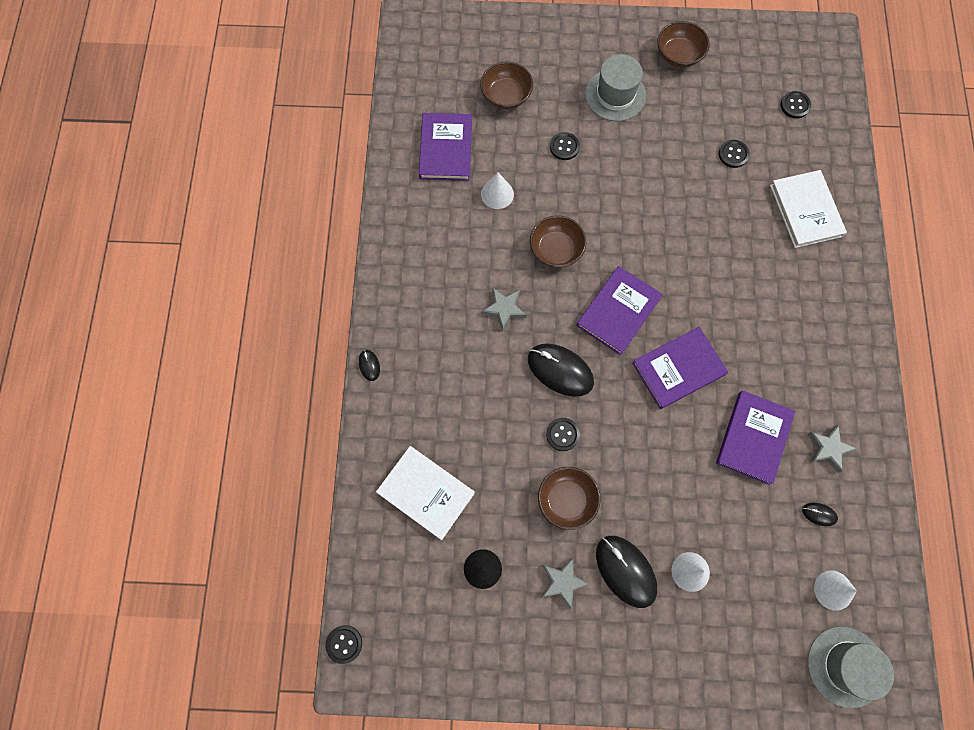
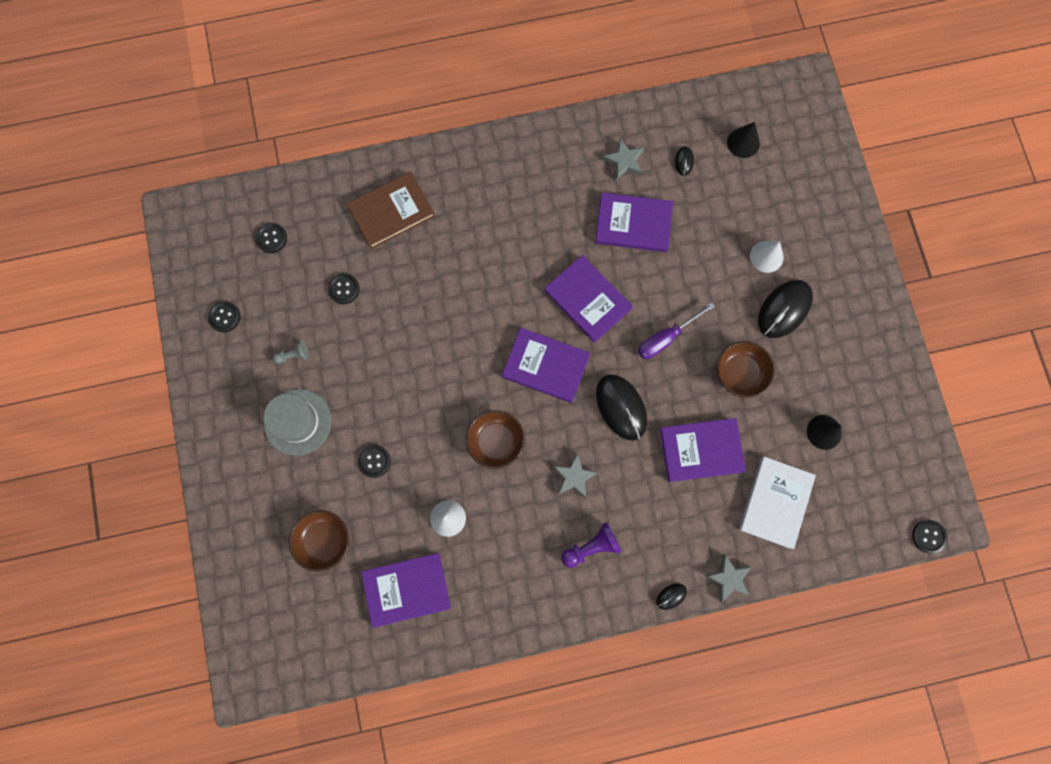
camera: 105 degrees left, 5 degrees up
black mouse [528,343,594,397] -> black mouse turned 45 degrees counterclockwise [596,375,647,441]
grey star [542,557,589,609] -> grey star moved to [705,554,752,602]
black button [546,418,580,451] -> black button moved to [208,301,241,332]
brown bowl [657,21,710,68] -> none
white book [770,170,847,248] -> brown book [347,172,435,249]
grey hat [808,626,894,708] -> none
white cone [814,570,857,611] -> black cone [727,122,760,158]
none -> grey pawn [272,341,309,364]
none -> purple pawn [561,522,621,568]
none -> purple screwdriver [638,302,715,359]
none -> purple book [660,418,746,482]

